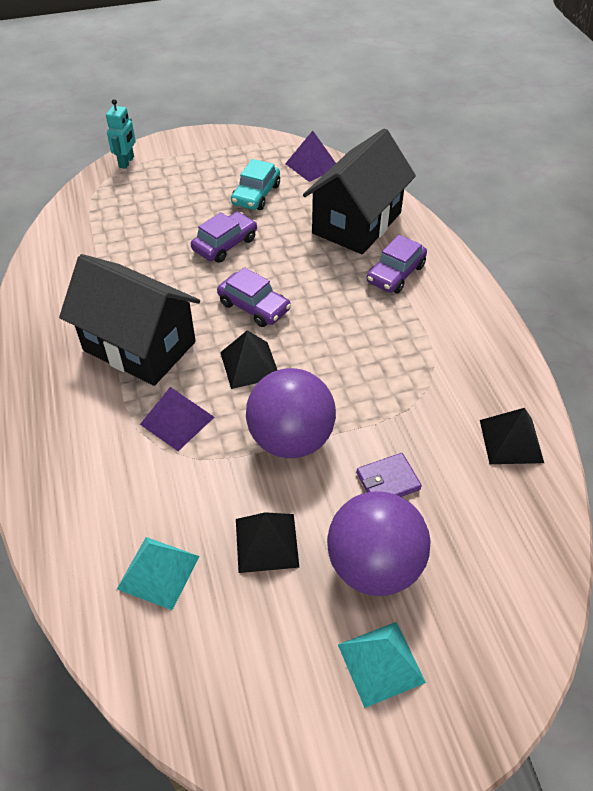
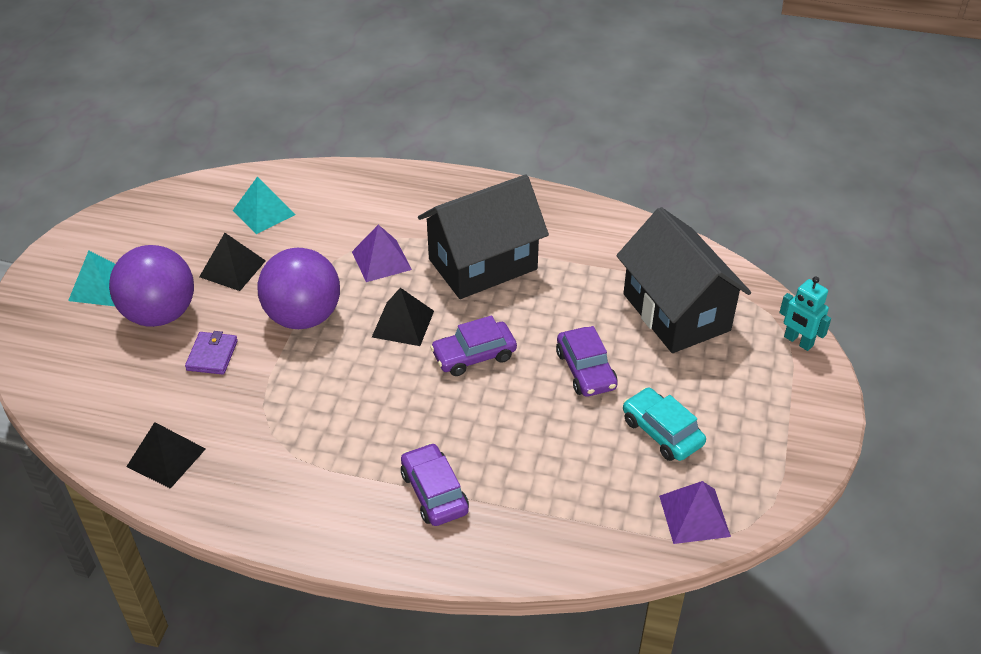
camera: 120 degrees right, 5 degrees down
black house [303,128,416,254] -> black house moved to [616,207,751,353]

